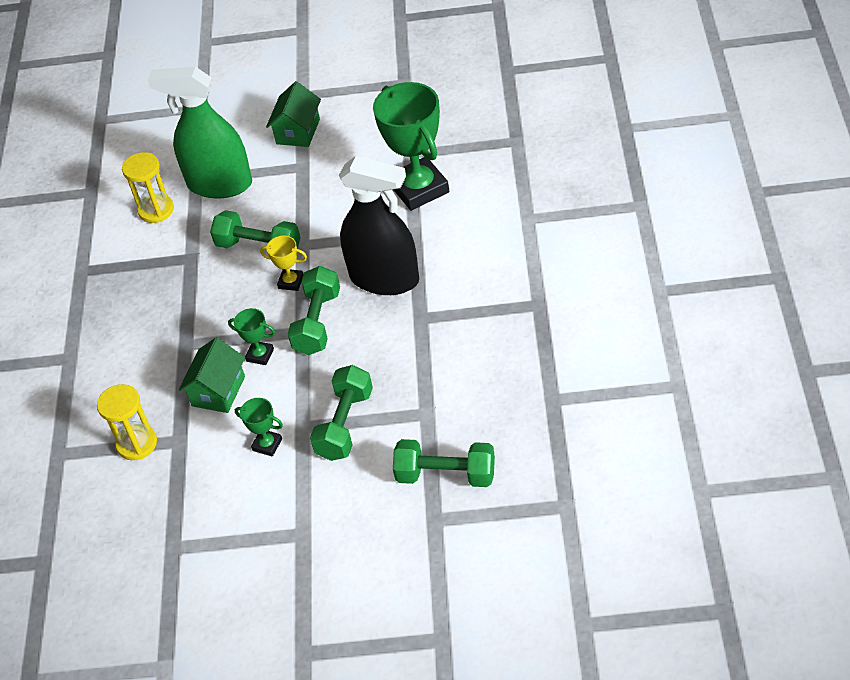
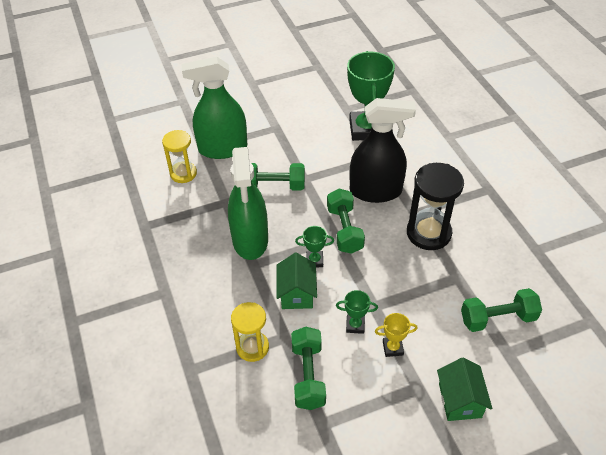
camera: 25 degrees left, 0 degrees up
yellow trophy [260,236,307,291] -> yellow trophy moved to [375,313,418,357]
green house [266,81,321,147] -> green house moved to [437,358,492,421]
green dumbbell [310,365,373,461] -> green dumbbell moved to [291,327,326,410]
green trophy [373,82,449,211] -> green trophy turned 45 degrees clockwise [347,51,395,141]
none -> green spray bottle [228,147,268,260]
none -> black hourglass [407,163,464,250]

